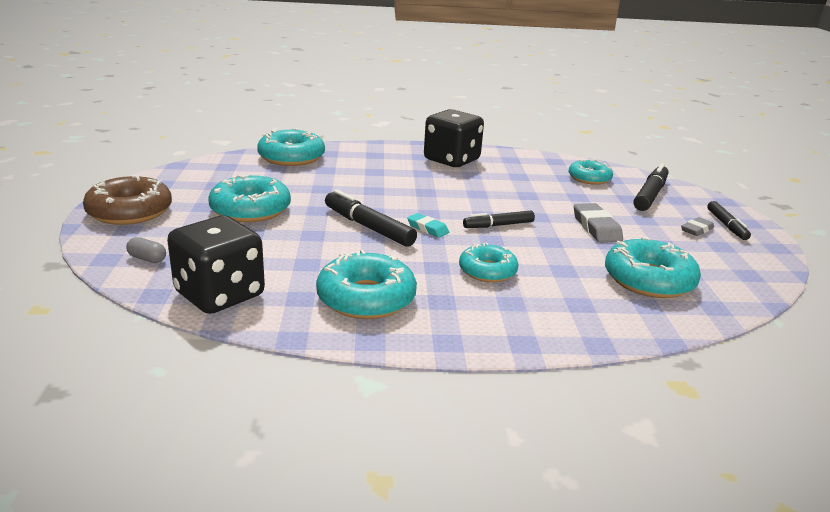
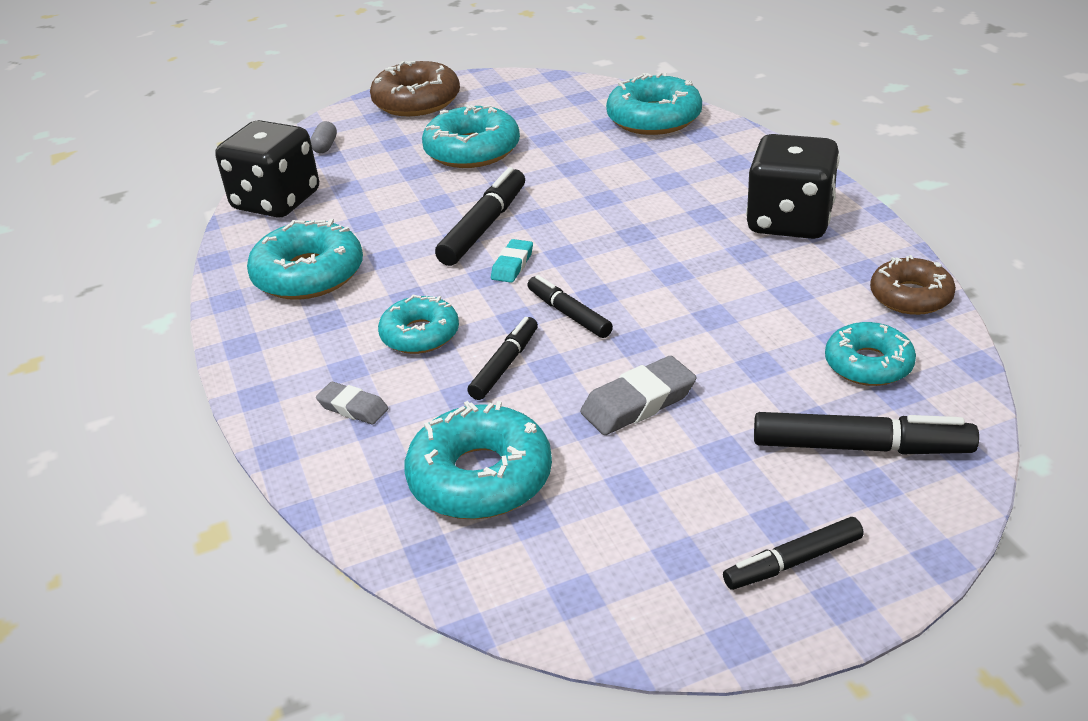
camera: 75 degrees right, 10 degrees up
grey eraser [681,217,714,236] -> grey eraser moved to [316,382,388,424]
none -> black marker [467,317,538,400]
none -> brown donut [870,255,956,315]

